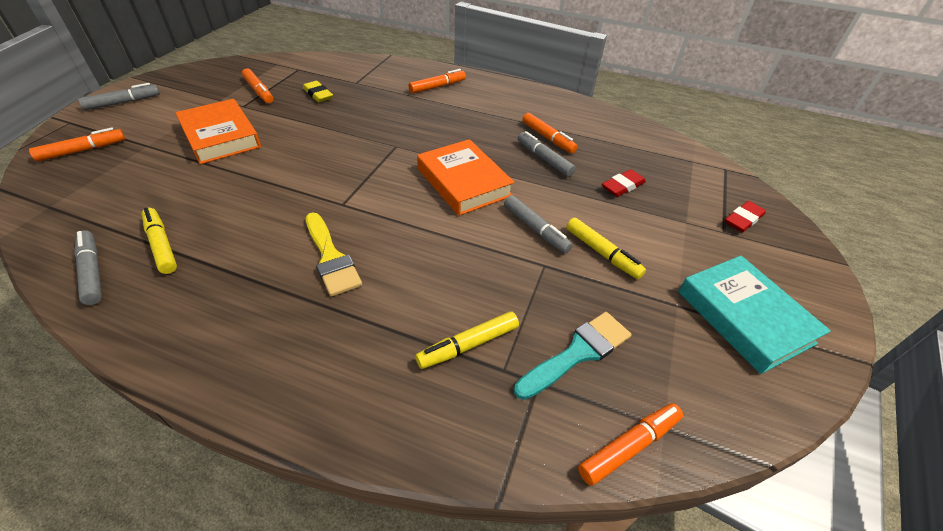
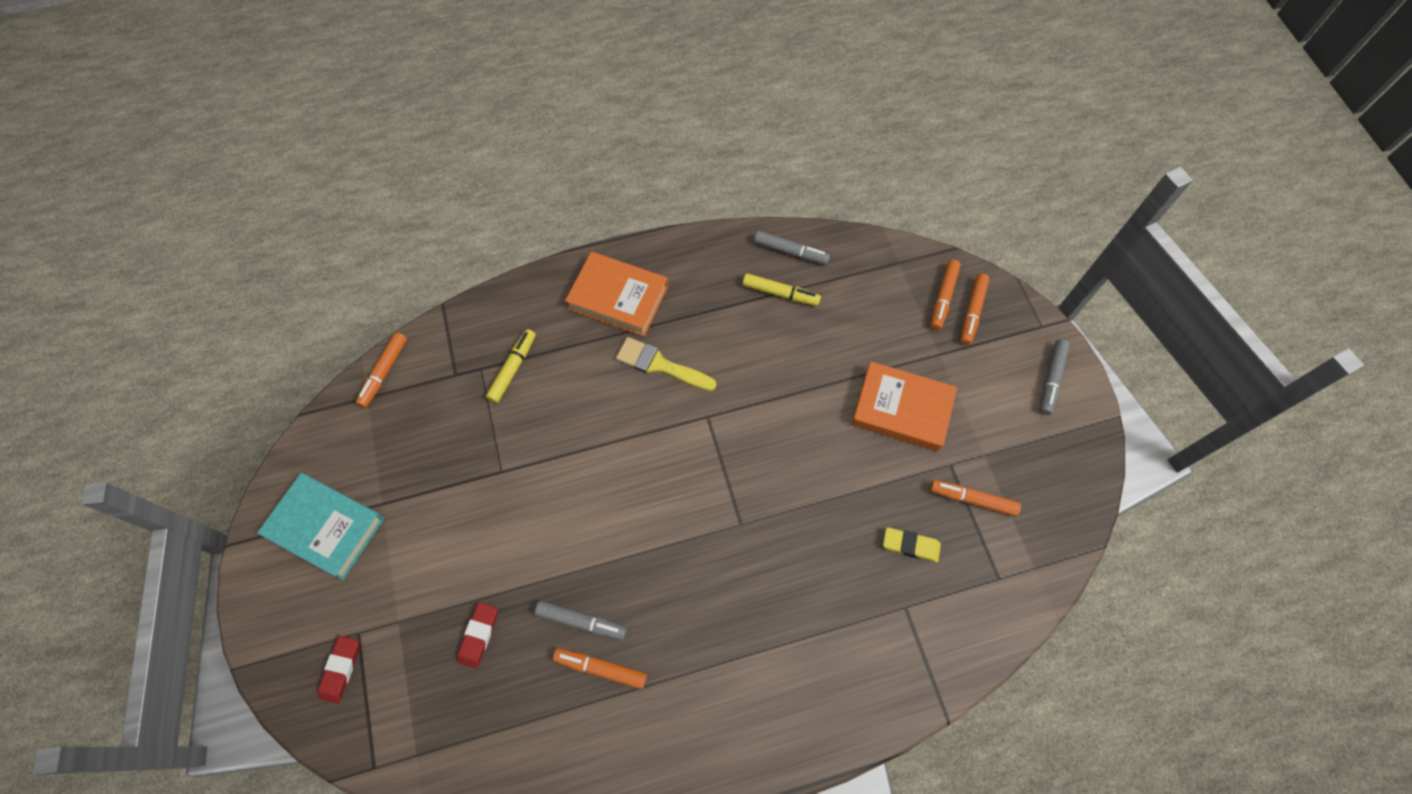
camera: 145 degrees right, 20 degrees up
orange marker [409,69,466,94] -> orange marker moved to [930,259,961,330]
orange book [417,139,515,216] -> orange book moved to [565,252,668,336]
grey marker [504,195,573,253] -> none
turquoise brush [514,312,631,400] -> none
yellow marker [566,218,646,279] -> none

